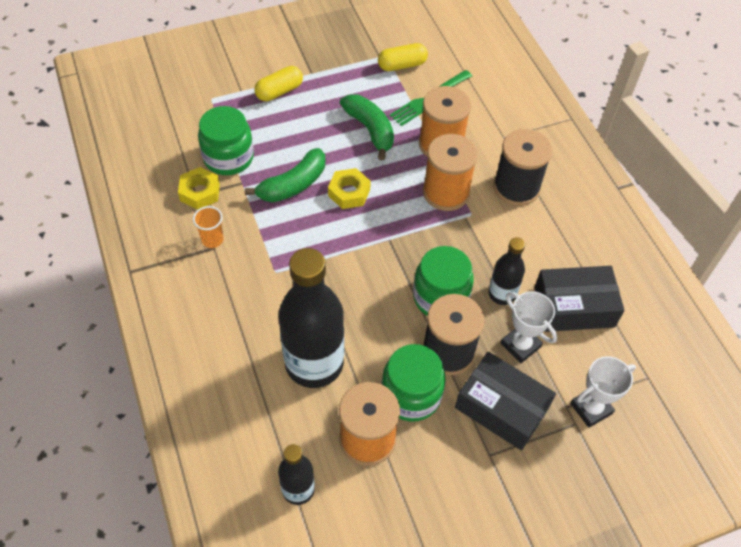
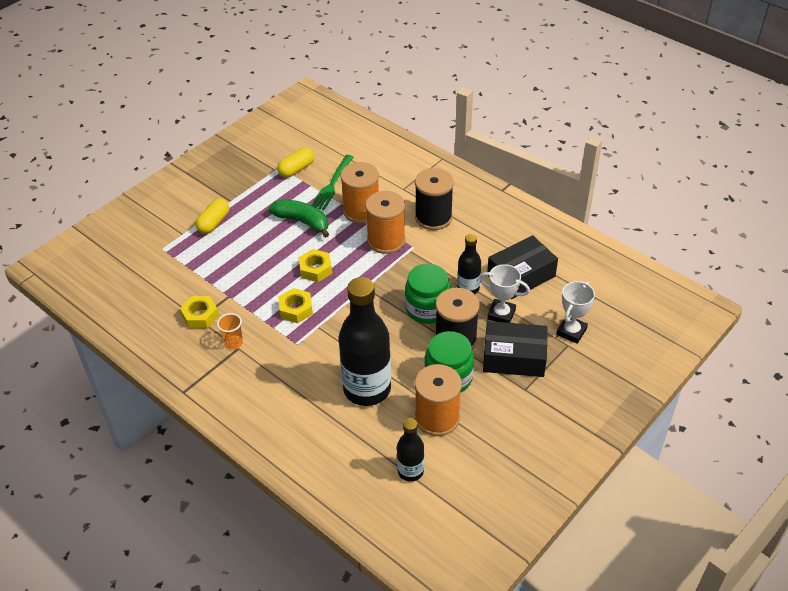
camera: 25 degrees left, 10 degrees down
green jar [198,106,254,175] -> none
green banana [245,148,325,202] -> none
none -> yellow nut [278,288,313,323]

